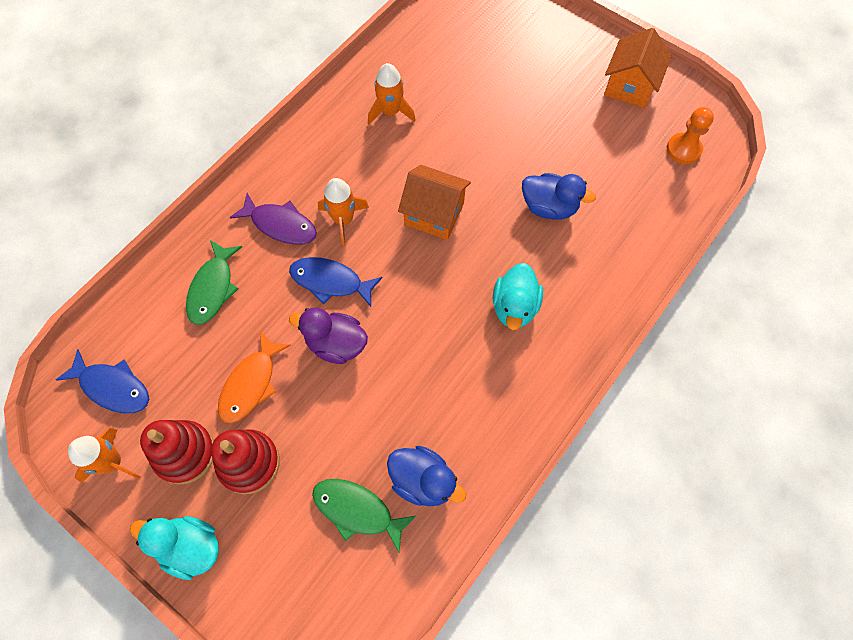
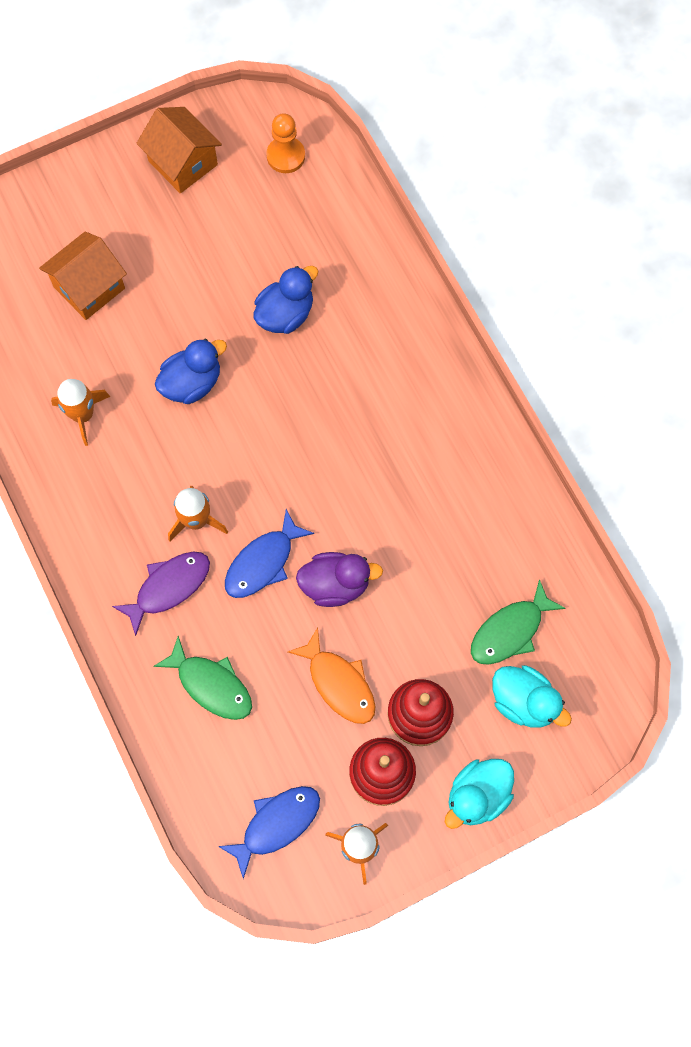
camera: 65 degrees left, 5 degrees up
purple duck [289,308,368,364] -> purple duck turned 135 degrees counterclockwise [296,552,383,607]
blue duck [387,446,466,506] -> blue duck moved to [155,338,227,404]
orange house [398,165,471,240] -> orange house moved to [39,232,127,320]
turquoise duck [493,263,543,330] -> turquoise duck moved to [492,665,572,728]

